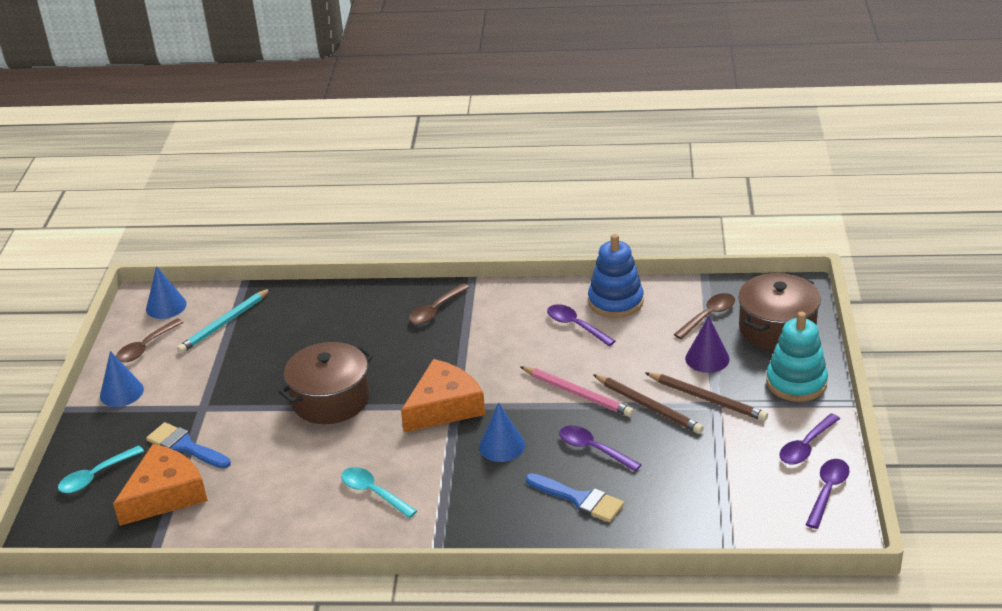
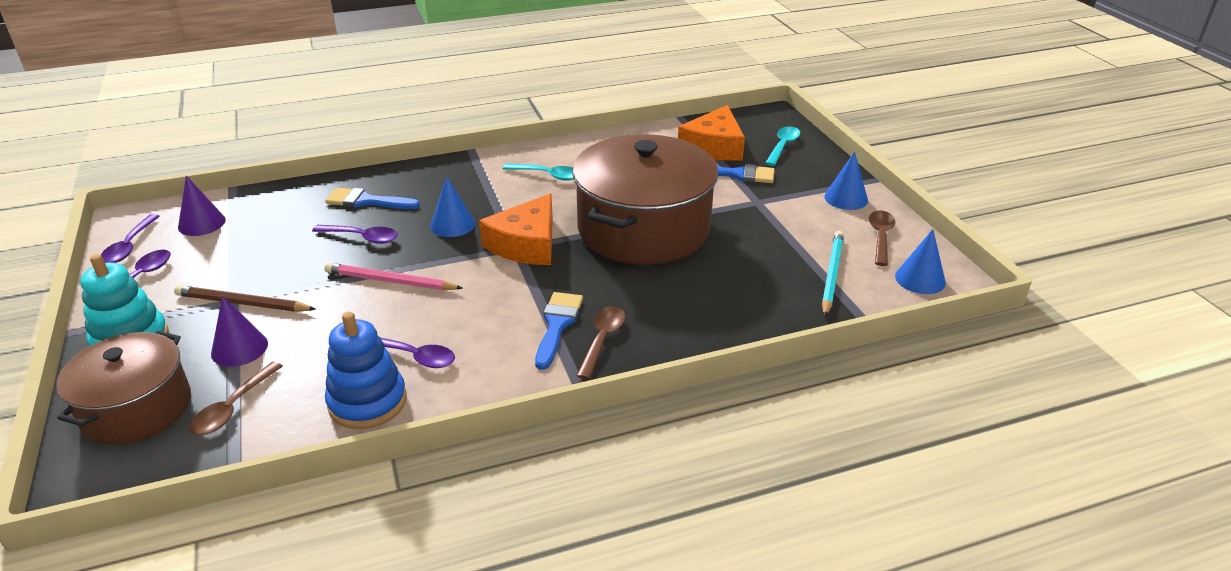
camera: 155 degrees right, 0 degrees up
brown pot [279,342,373,424] -> brown pot [572,134,718,265], size x1.65
brown pencil [593,374,704,434] -> none
none -> purple cone [178,175,226,236]
none -> blue brush [535,292,583,370]

